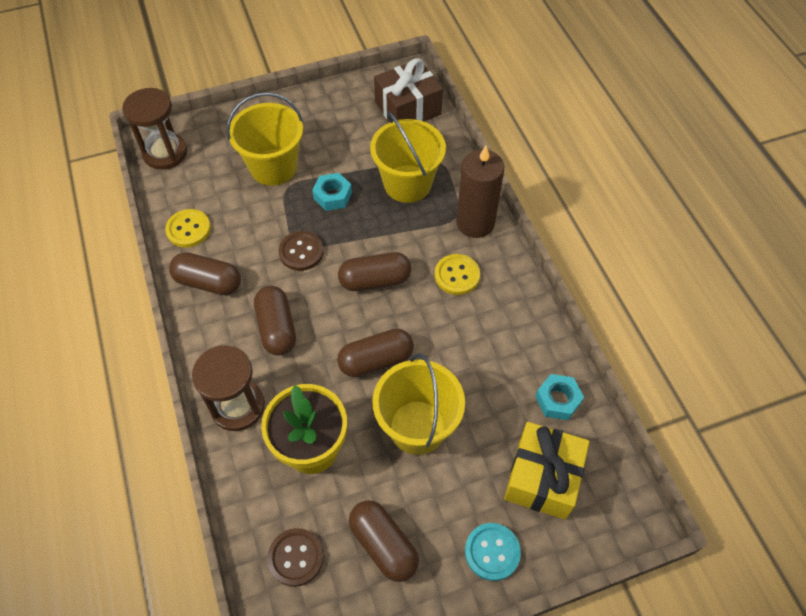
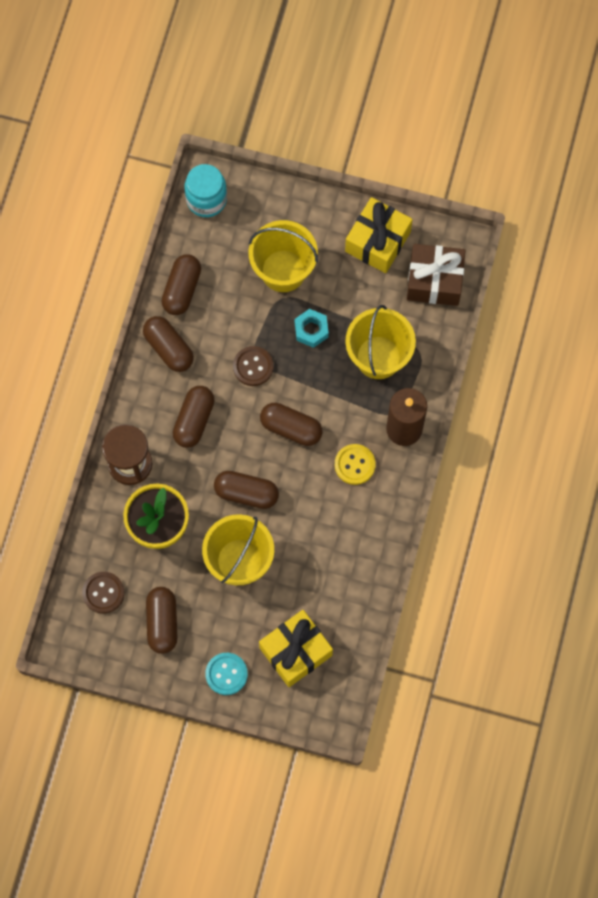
camera: 35 degrees right, 15 degrees up
brown hourglass [122,88,187,170] -> turquoise jar [184,164,227,217]
yellow button [165,209,211,248] -> brown capsule [161,254,201,315]
turquoise nut [535,374,584,420] -> none
none -> yellow gift [345,197,413,273]

